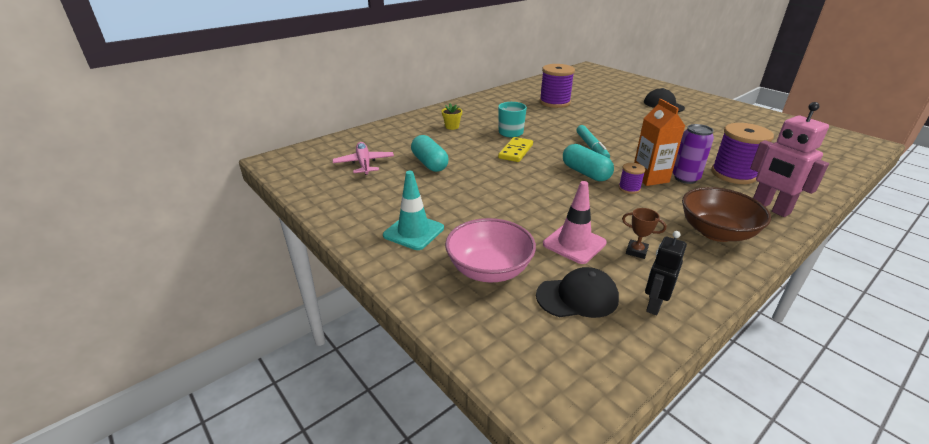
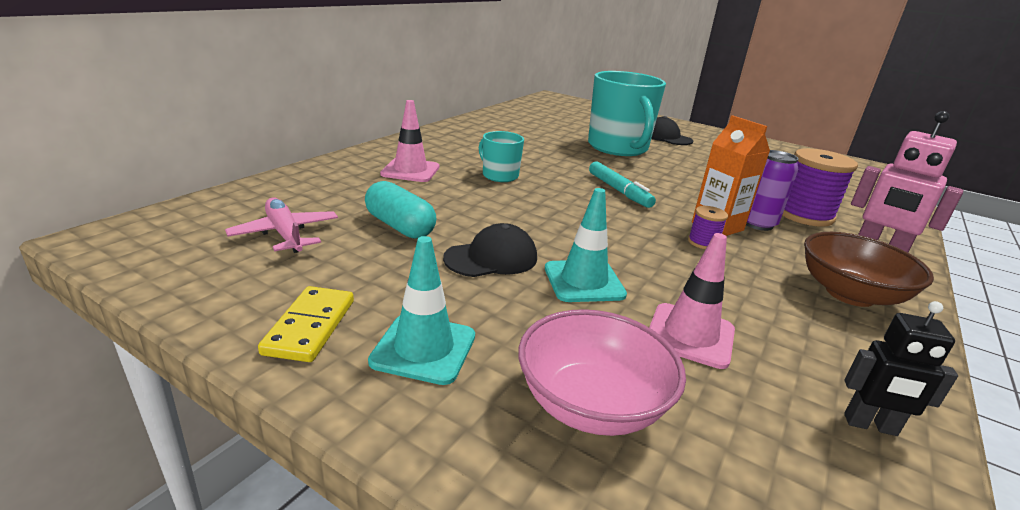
camera: 20 degrees left, 5 degrees down
yellow flower pot [442,103,462,130] -> pink traffic cone [380,100,439,182]
yellow domino [498,137,533,162] -> yellow domino moved to [258,286,354,362]
black cap [536,267,619,318] -> black cap moved to [443,223,537,277]
purple spool [540,64,575,108] -> none
turquoise capsule [563,144,614,181] -> none
brown trophy [622,208,666,259] -> none
black robot [645,231,687,315] -> black robot turned 90 degrees counterclockwise [844,301,958,436]
none -> turquoise traffic cone [545,188,627,302]
none -> turquoise mug [588,71,666,156]

